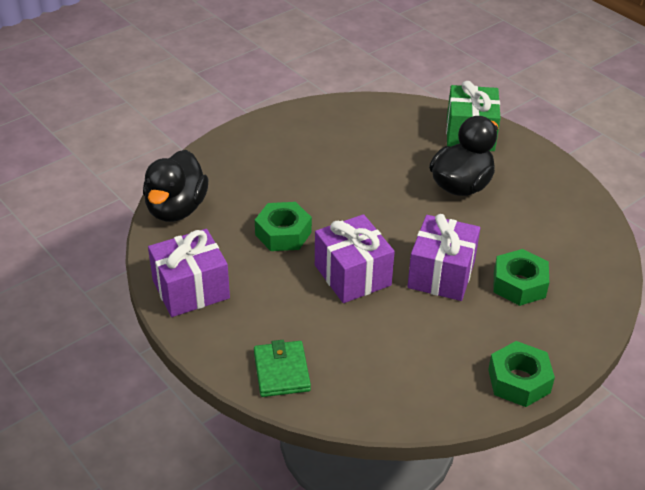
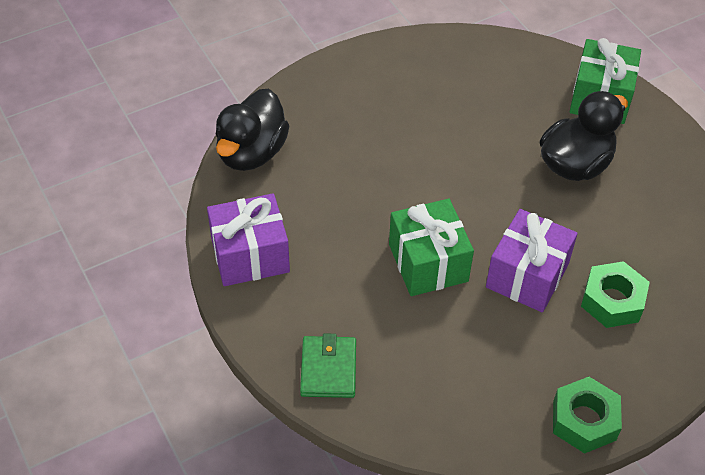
camera: 10 degrees right, 10 degrees up
green nut [255,202,312,251] -> none
purple gift [315,214,395,303] -> green gift [389,199,474,296]

